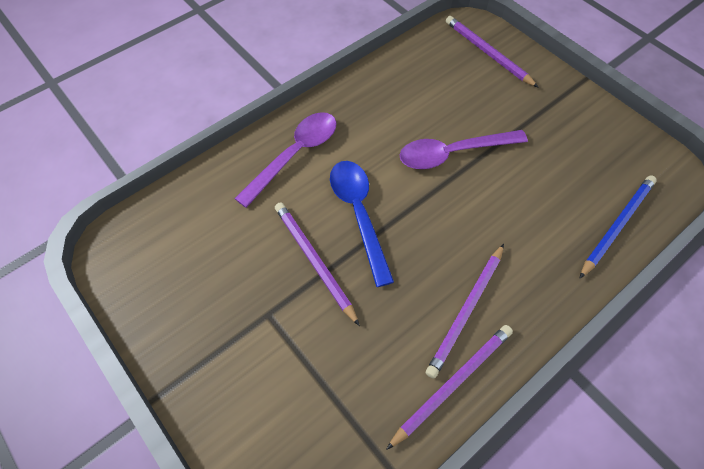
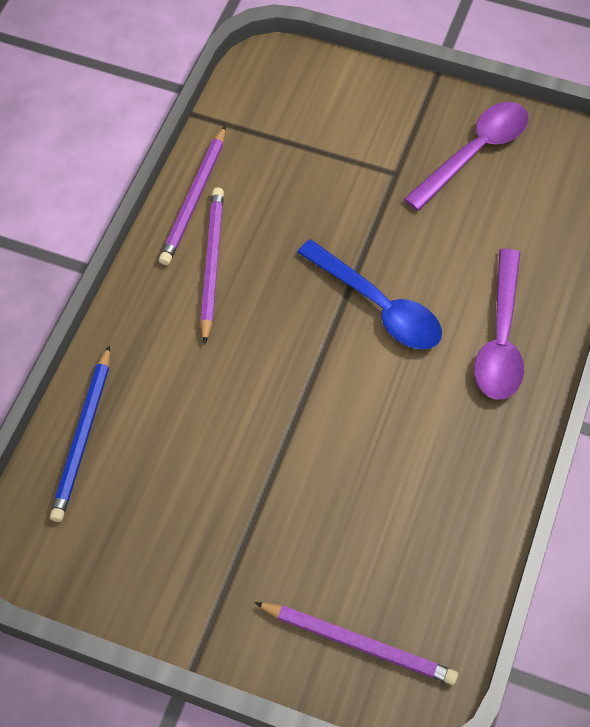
camera: 150 degrees right, 0 degrees up
purple pencil [275,202,360,326] -> none
purple spoon [400,130,528,169] -> purple spoon moved to [404,102,529,211]

